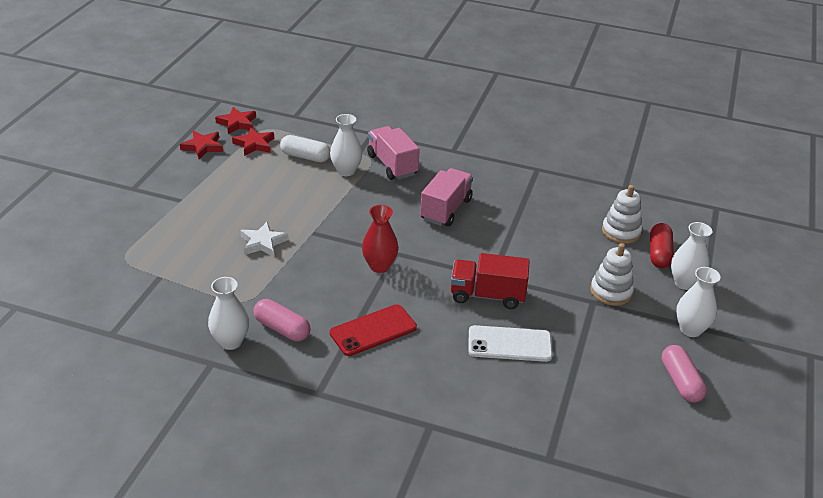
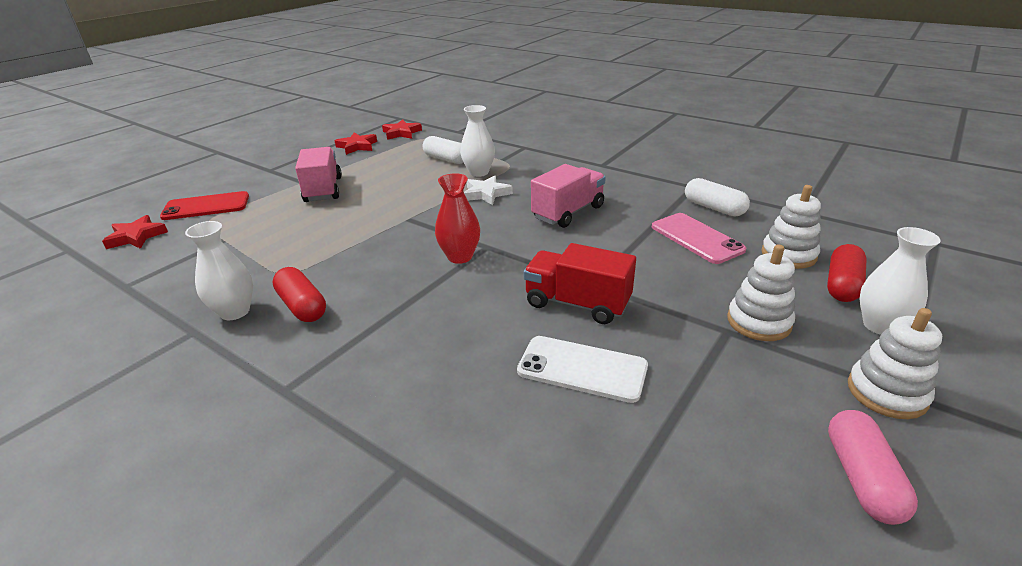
camera: 20 degrees right, 5 degrees down
red star [232,127,274,156] -> red star moved to [102,215,168,249]
white star [240,222,288,257] -> white star moved to [464,176,513,205]
pink capsule [254,299,310,342] -> red capsule [272,267,326,322]
red phone [330,304,417,356] -> red phone moved to [160,191,249,220]
pink truck [367,126,420,180] -> pink truck moved to [295,147,342,202]
white vase [676,267,721,337] -> white stacking toy [848,308,942,419]
none -> pink phone [652,213,746,264]
none -> white capsule [685,178,750,216]

